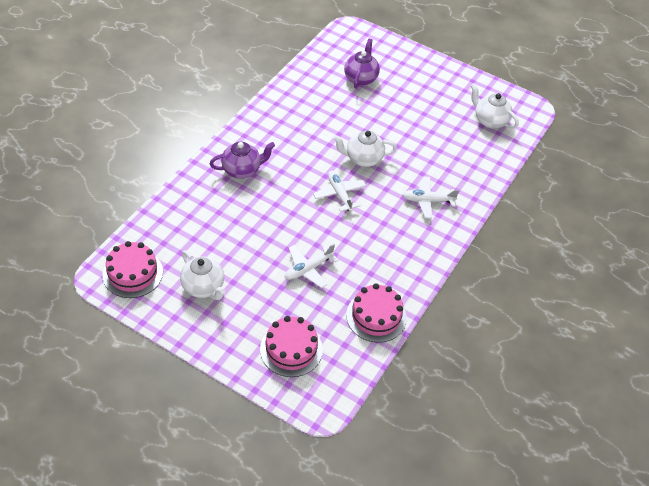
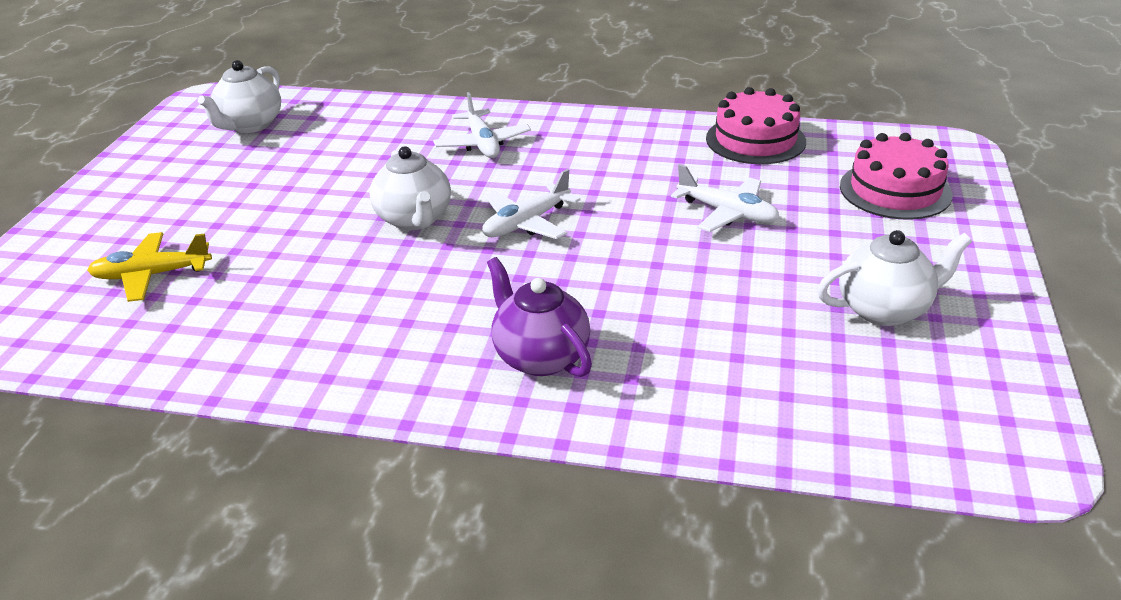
camera: 105 degrees left, 15 degrees down
pink cake [102,241,163,298] -> none
white teapot [180,250,225,300] -> white teapot turned 45 degrees clockwise [818,230,972,326]
purple teapot [344,39,380,89] -> yellow plane [87,232,212,302]

